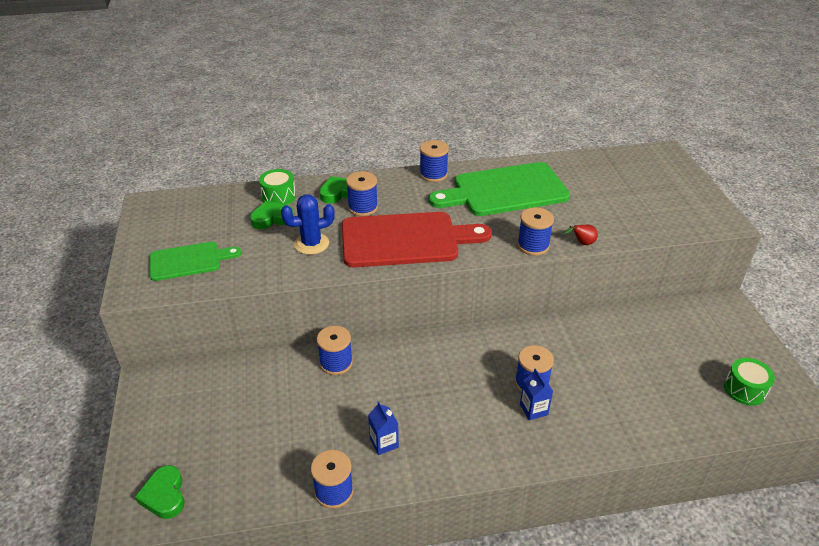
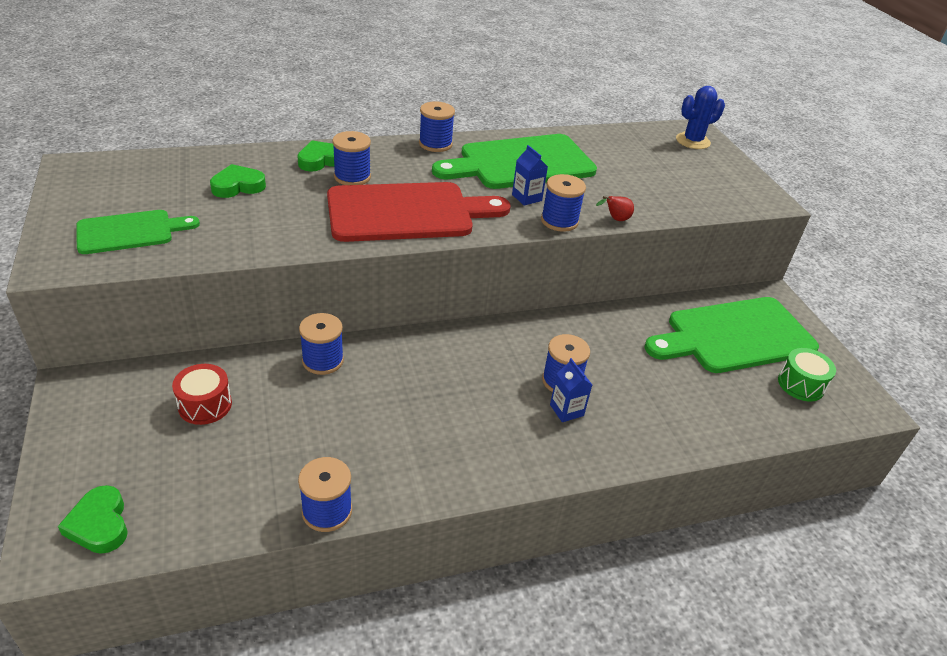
camera: 10 degrees left, 0 degrees up
green drum [259,169,296,205] -> none
blue cactus [281,194,335,255] -> blue cactus moved to [676,86,725,149]
blue carton [368,402,399,455] -> blue carton moved to [512,145,548,206]
none -> red drum [172,364,232,425]
none -> green cutting board [644,297,819,373]

